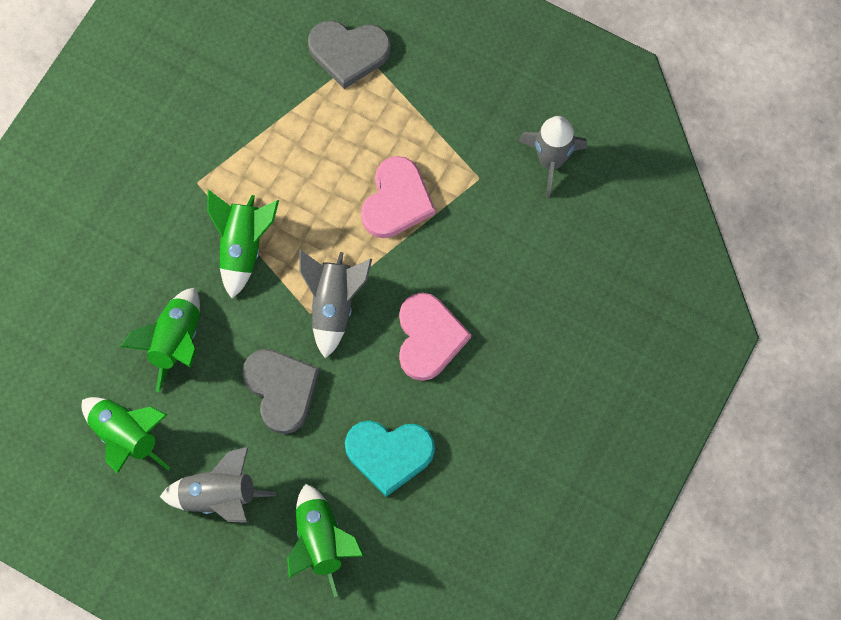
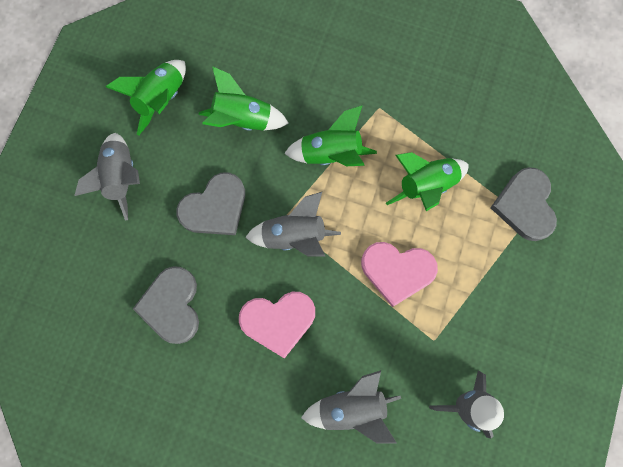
camera: 80 degrees right, 5 degrees up
green rocket [287,484,365,597] -> green rocket moved to [386,152,469,211]
turquoise heart [345,421,435,497] -> grey heart [133,266,199,344]
none -> grey rocket [301,370,401,444]

